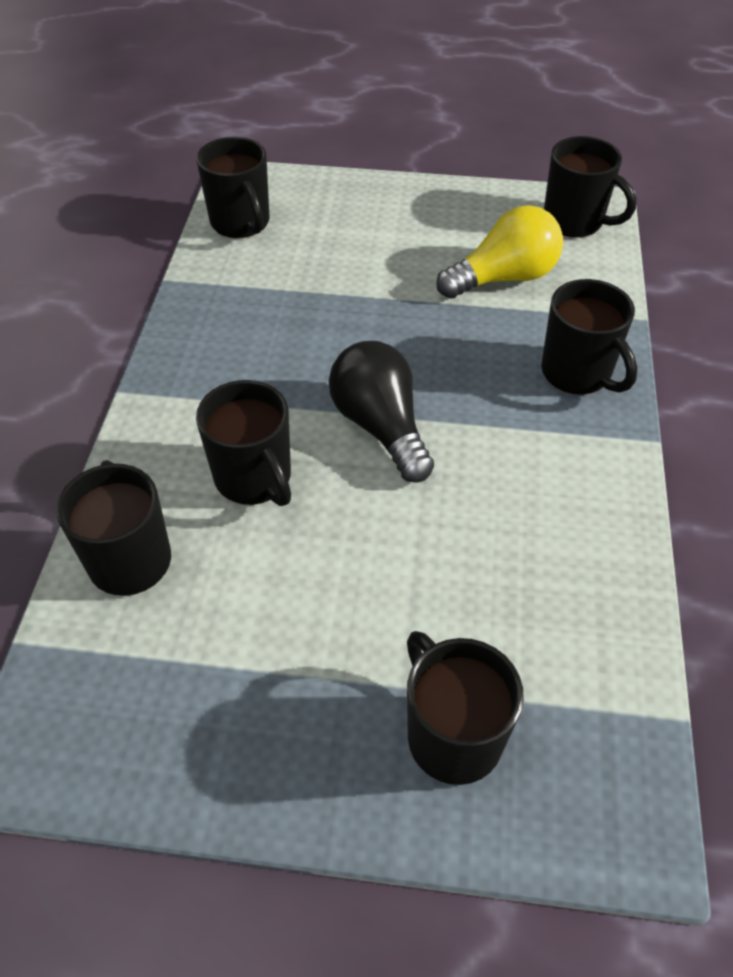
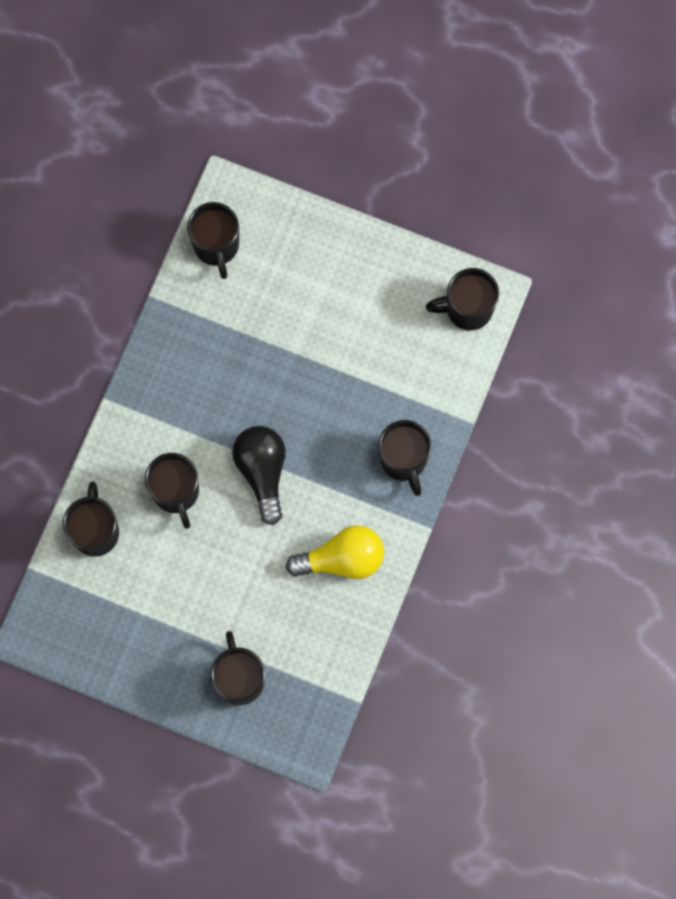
camera: 15 degrees right, 25 degrees up
yellow light bulb [436,205,563,299] -> yellow light bulb moved to [286,525,384,579]
black mug [544,136,636,237] -> black mug turned 120 degrees clockwise [426,268,499,331]

